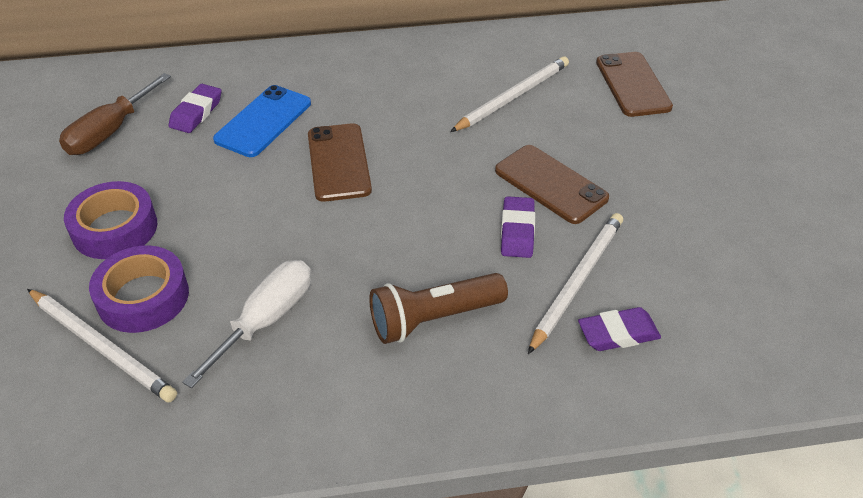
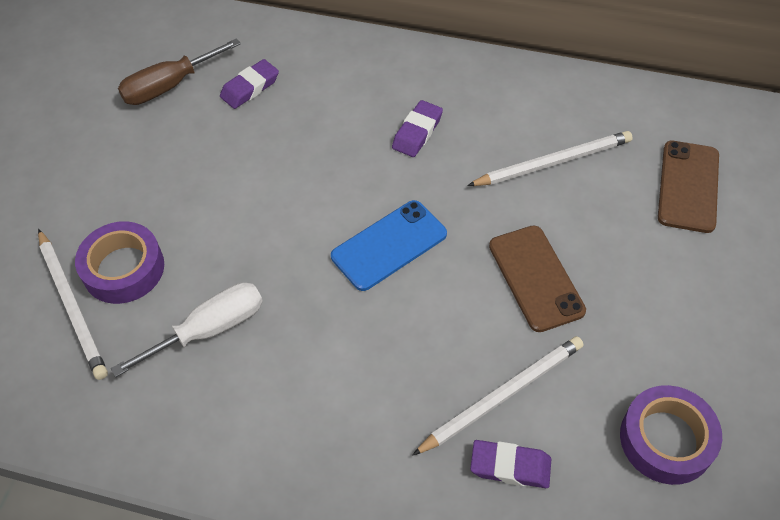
camera: 25 degrees right, 10 degrees up
purple tape [64,181,157,259] -> purple tape moved to [620,385,722,485]
blue phone [213,85,311,157] -> blue phone moved to [331,200,447,291]
brown phone [308,123,372,202] -> none
brown flashlight [369,273,508,344] -> none
purple eraser [501,196,535,258] -> purple eraser moved to [392,100,443,157]

